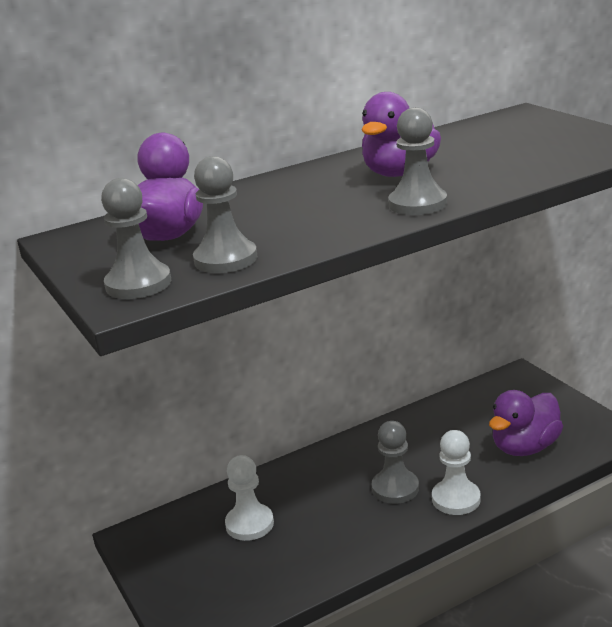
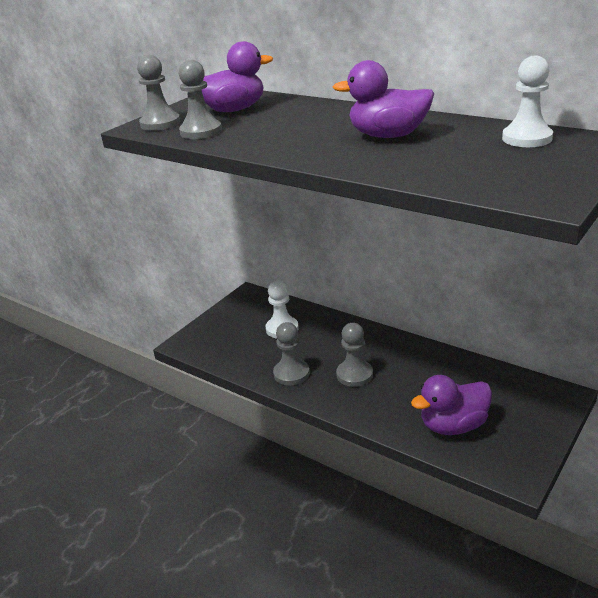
camera: 65 degrees right, 5 degrees up
grey pawn [388,107,447,215] -> grey pawn moved to [273,322,310,385]
white pawn [432,430,481,515] -> white pawn moved to [502,56,553,147]
purple duck [489,390,563,456] -> purple duck turned 45 degrees counterclockwise [411,375,492,435]

